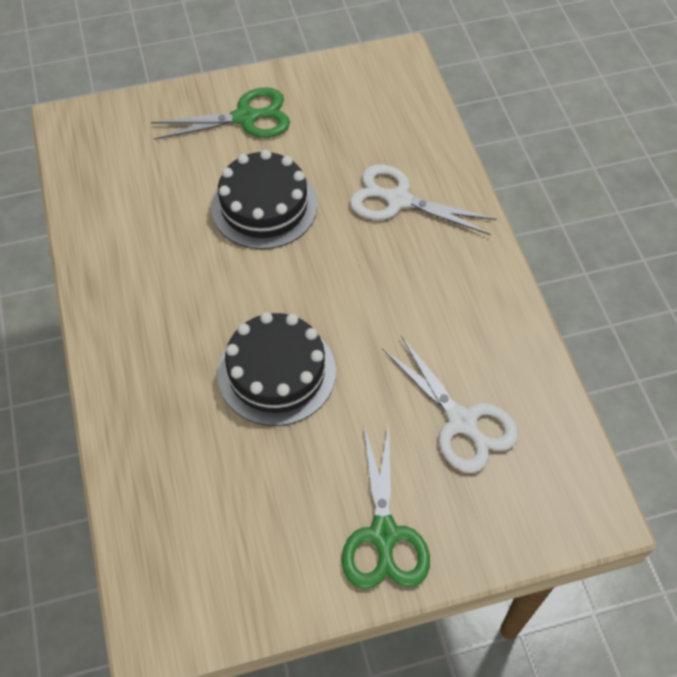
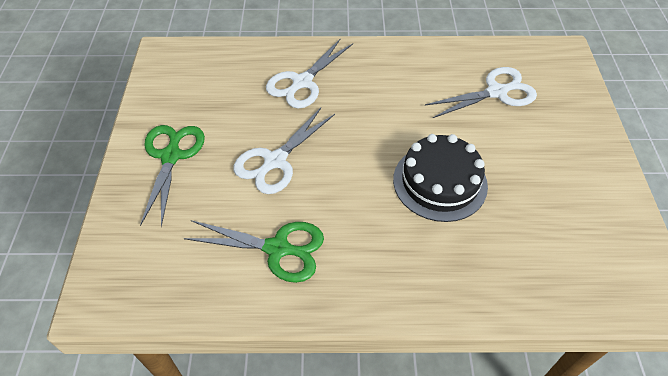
camera: 75 degrees left, 5 degrees down
black cake [211,150,317,249] -> white scissors [233,108,335,194]
green scissors [342,424,430,589] -> green scissors moved to [184,220,324,283]

